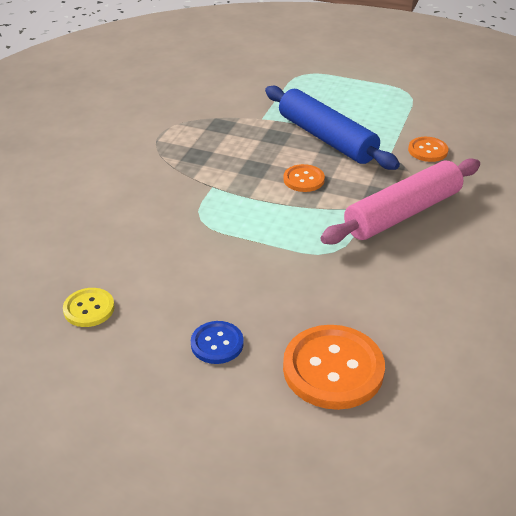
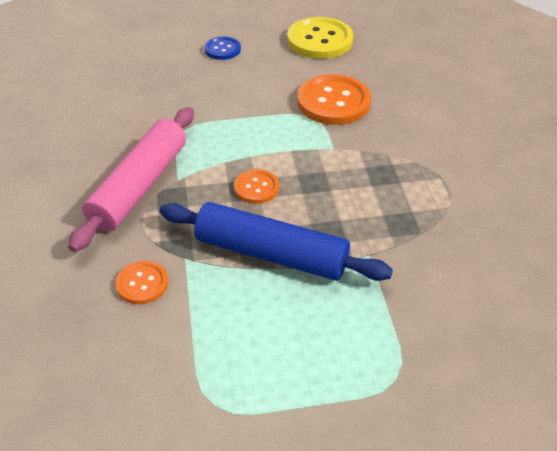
camera: 150 degrees right, 5 degrees up
yellow button [63,288,115,327] -> yellow button [287,17,354,59], size x1.85
orange button [283,325,385,410] -> orange button moved to [297,74,371,125]

